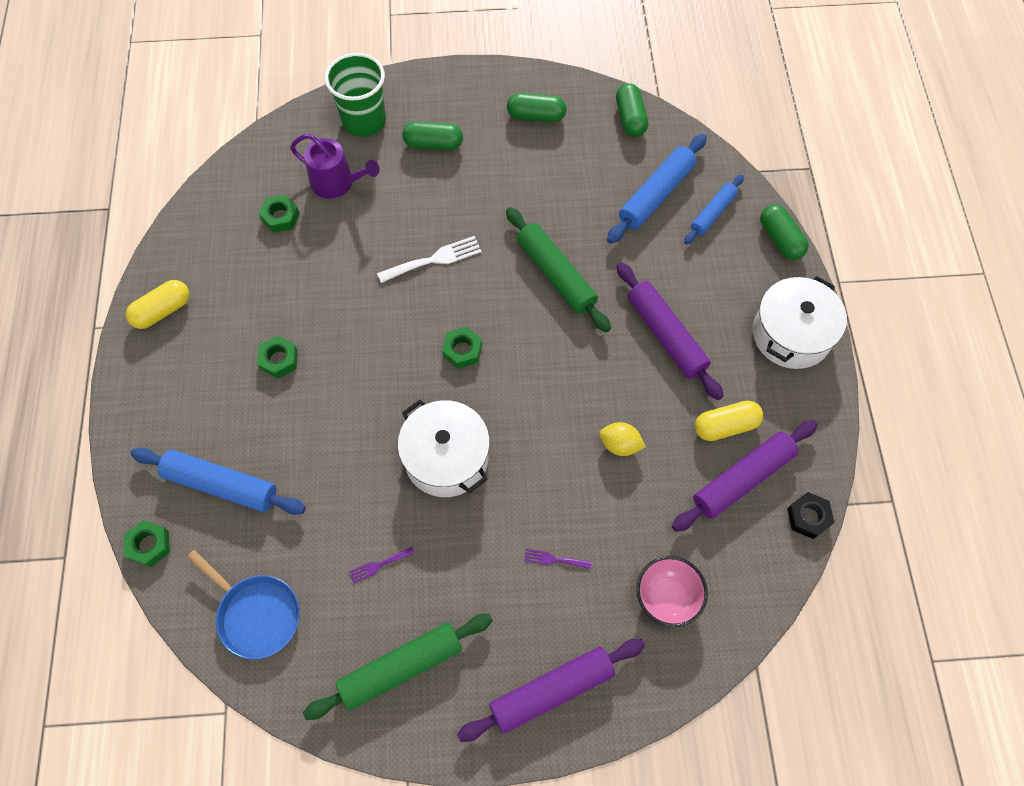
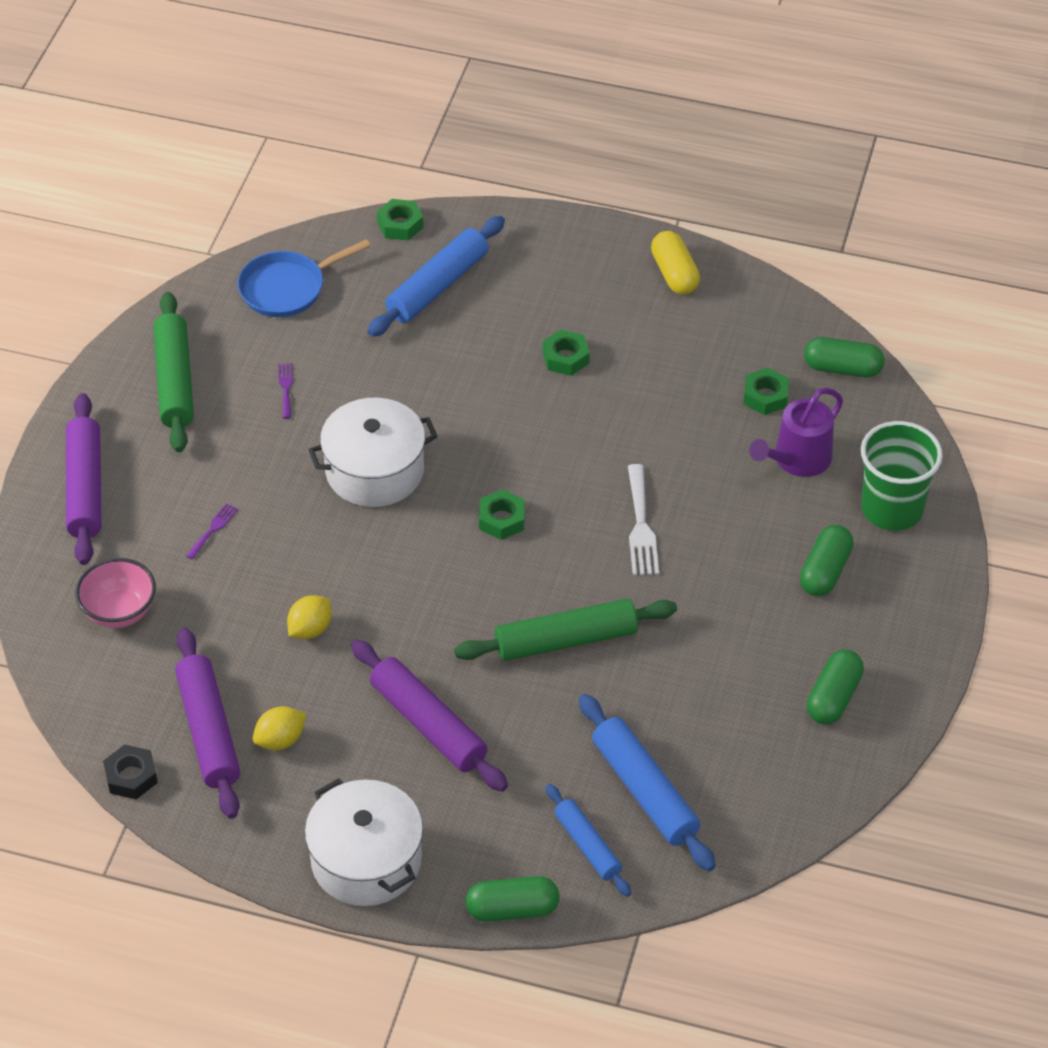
camera: 110 degrees right, 15 degrees down
green capsule [616,83,648,137] -> green capsule moved to [804,337,884,378]
purple rolling pin [617,262,723,400] -> purple rolling pin turned 60 degrees clockwise [351,640,508,792]
yellow capsule [695,401,763,441] -> yellow lemon [253,706,306,750]

